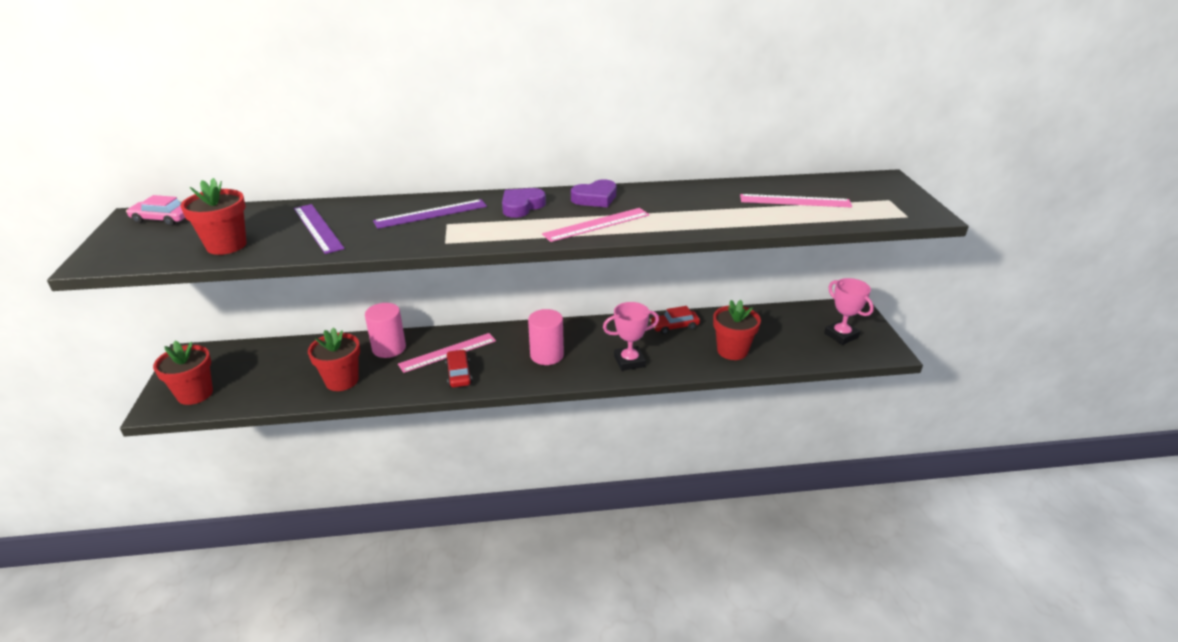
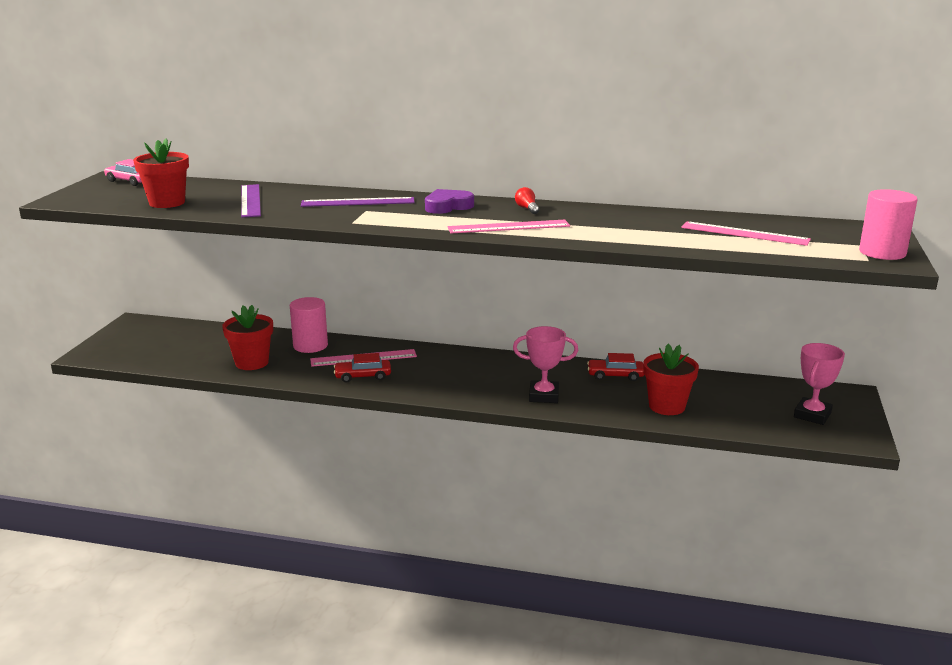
camera: 20 degrees right, 10 degrees down
red flower pot [153,341,213,405] -> none
red car [445,349,472,388] -> red car turned 105 degrees counterclockwise [334,353,391,383]
pink cylinder [528,309,564,365] -> pink cylinder moved to [859,189,917,260]
purple heart [571,179,616,207] -> red light bulb [515,187,539,214]
pink trophy [824,278,874,345] -> pink trophy turned 45 degrees clockwise [794,343,845,425]

